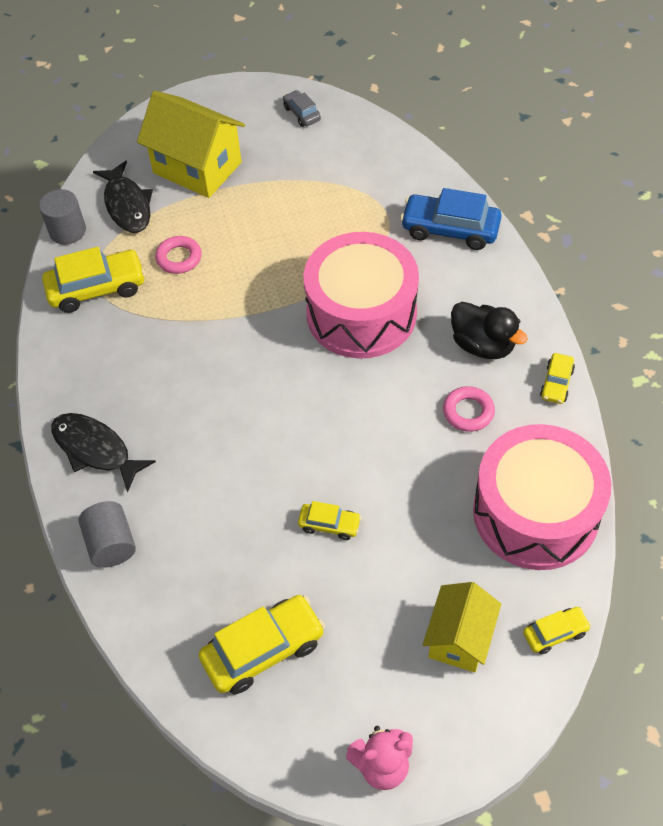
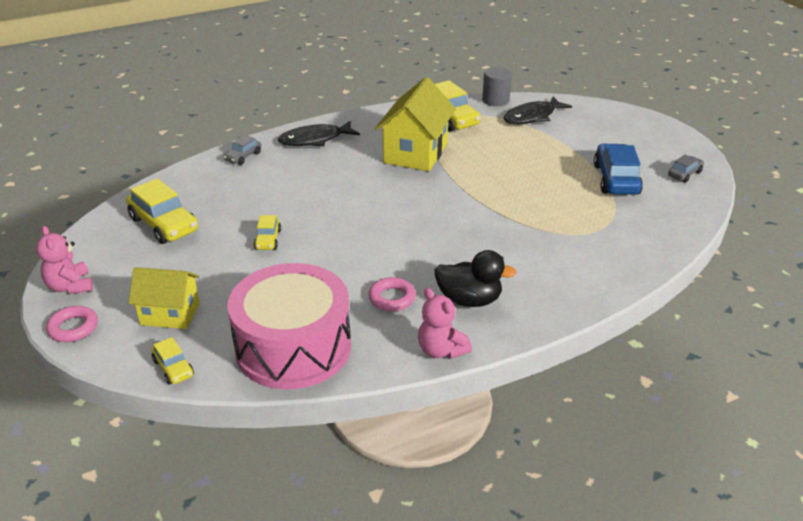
camera: 75 degrees right, 20 degrees down
black fish [51,413,156,493] -> black fish turned 135 degrees counterclockwise [278,121,360,146]
grey cylinder [79,501,136,568] -> grey car [223,135,261,165]
yellow house [137,91,245,198] -> yellow house moved to [375,77,456,171]
pink ring [155,236,202,274] -> pink ring moved to [46,306,98,342]
pink drum [304,232,419,359] -> none
blue car [400,188,501,250] -> blue car moved to [594,144,643,195]
black duck [451,302,528,359] -> black duck turned 105 degrees counterclockwise [434,250,517,307]
yellow car [540,353,575,404] -> pink teddy bear [418,288,472,359]

